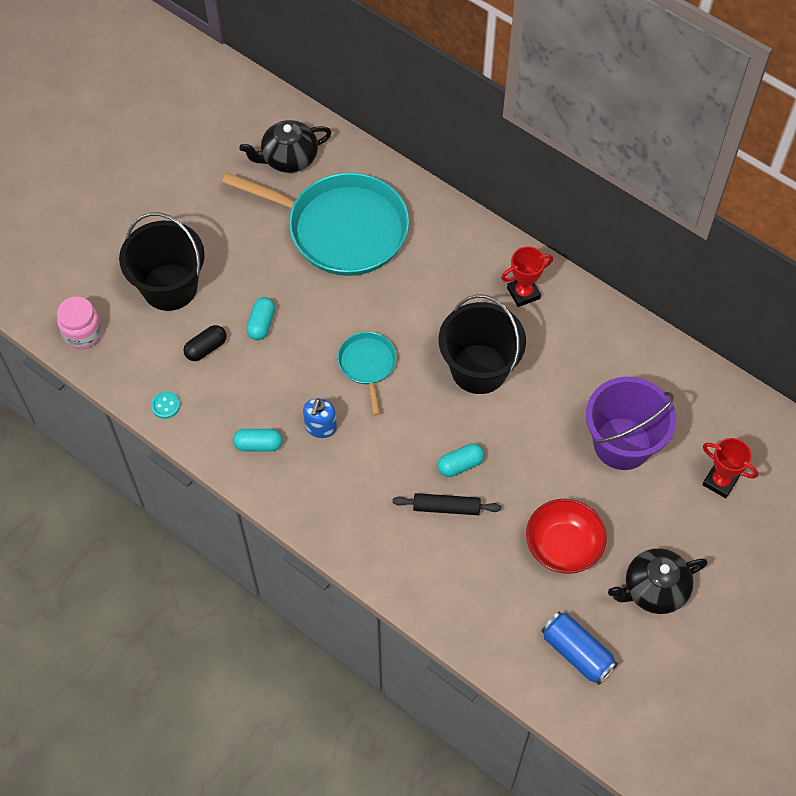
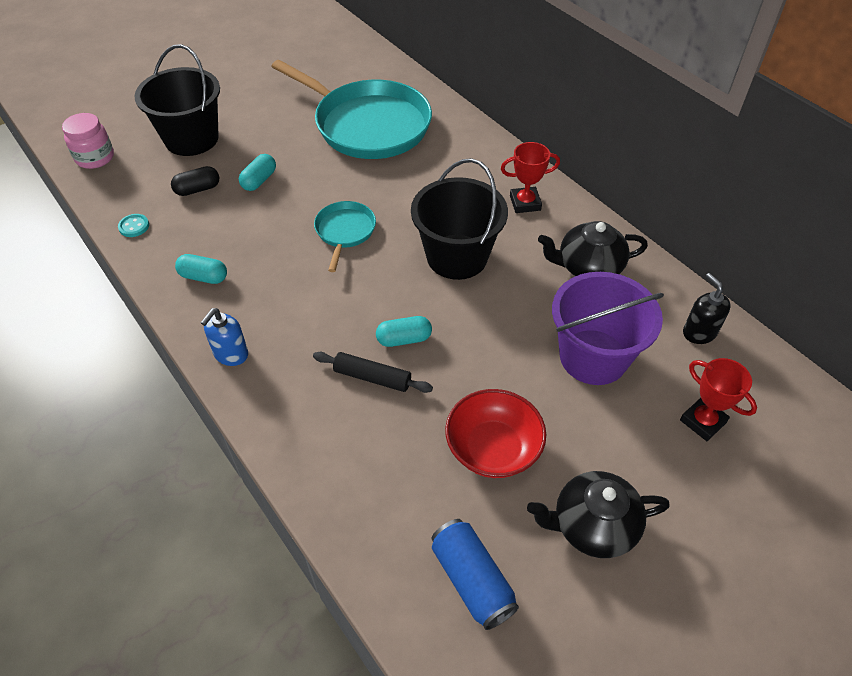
camera: 15 degrees right, 10 degrees down
black teapot [239,120,332,173] -> black teapot moved to [538,221,648,276]
blue soap dispenser [303,398,337,438] -> blue soap dispenser moved to [201,308,248,366]
none -> black soap dispenser [683,273,731,344]

